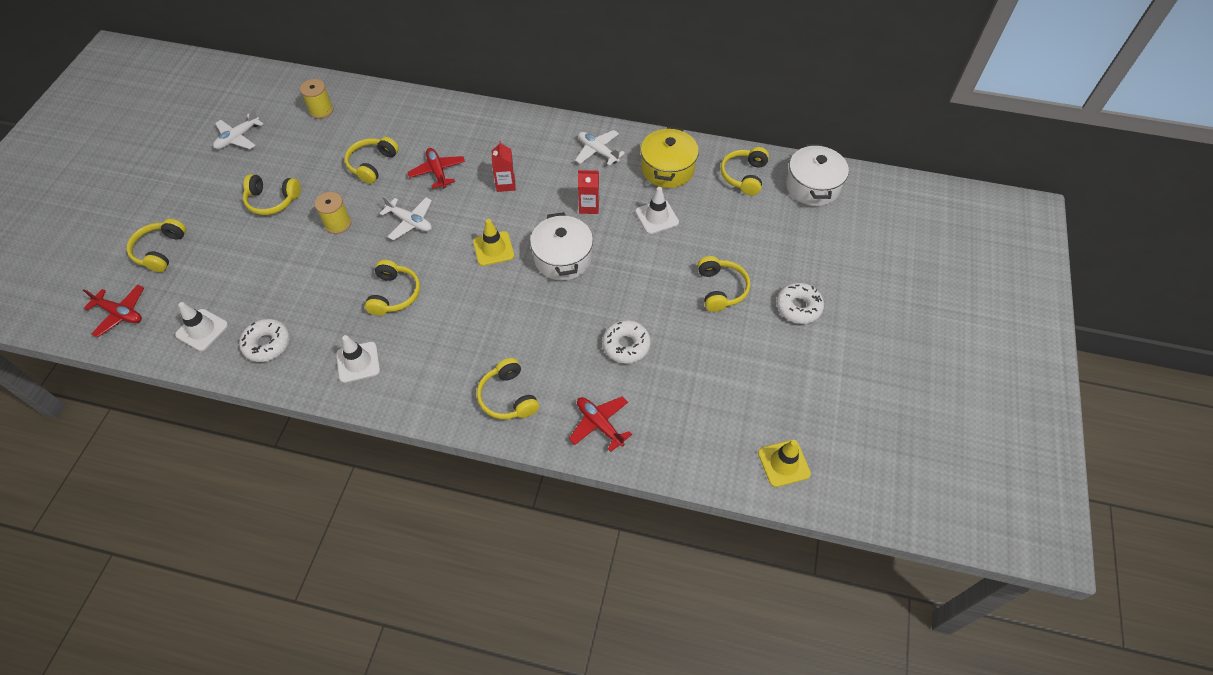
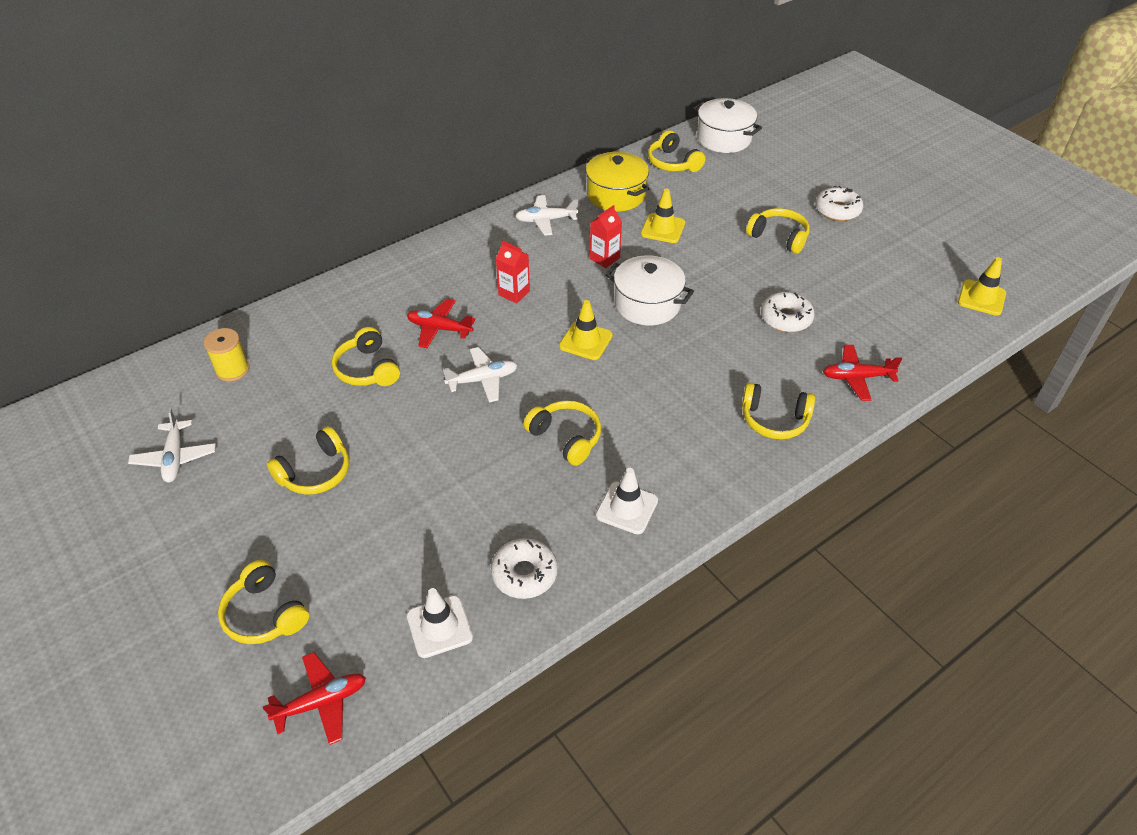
camera: 50 degrees left, 10 degrees down
yellow spool [315,192,351,234] -> none
white traffic cone [635,187,679,234] -> yellow traffic cone [641,188,685,243]

